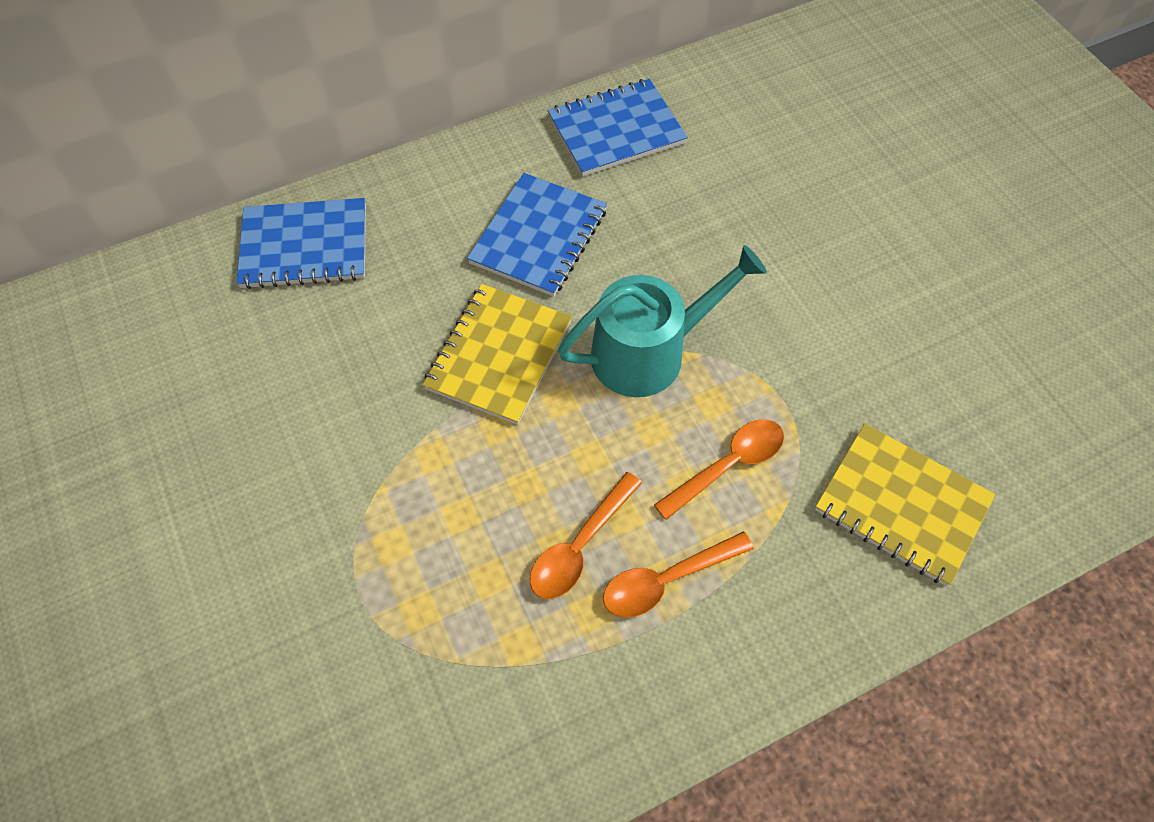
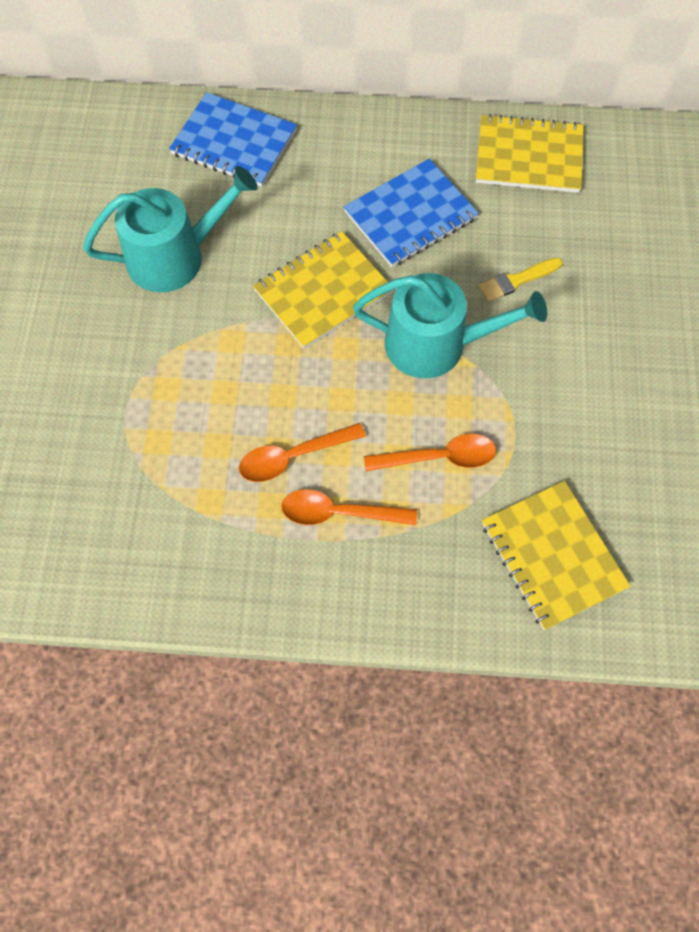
camera: 30 degrees right, 5 degrees up
blue notebook [547,79,688,176] -> yellow notebook [476,114,584,193]
none -> turquoise watering can [83,166,258,292]
none -> yellow brush [478,258,563,302]

